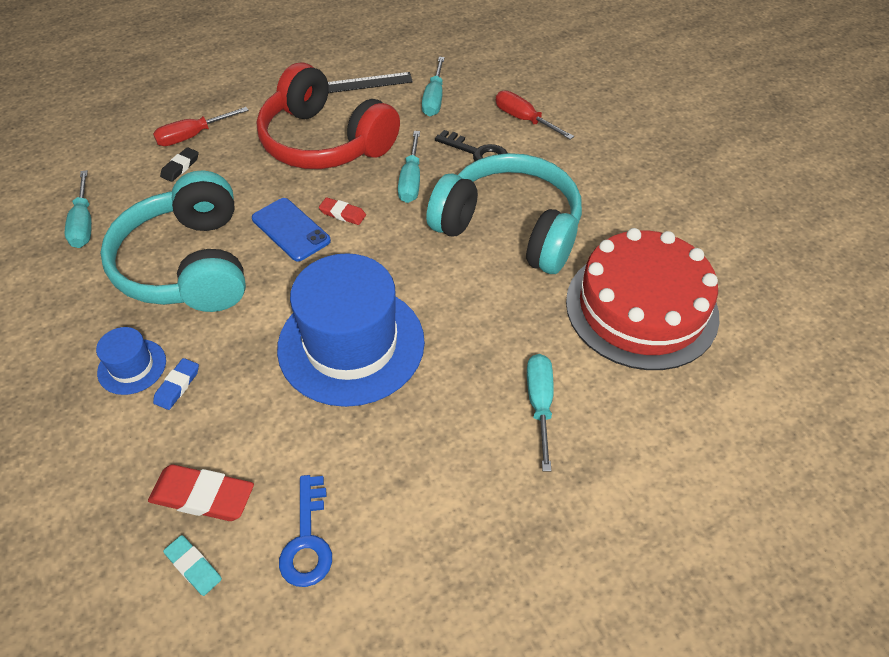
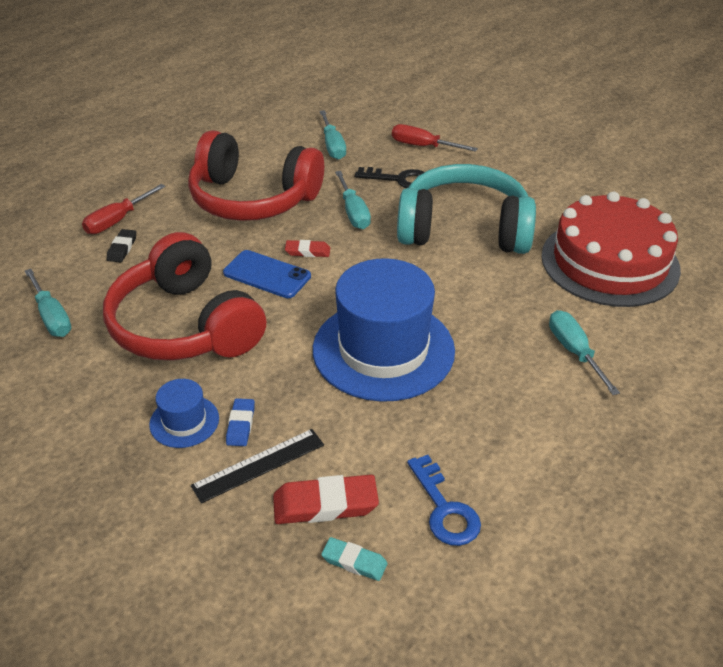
camera: 20 degrees left, 10 degrees down
turquoise headphones [100,170,246,312] -> red headphones [103,232,266,360]
black ruler [328,72,413,93] -> black ruler moved to [191,429,324,503]

